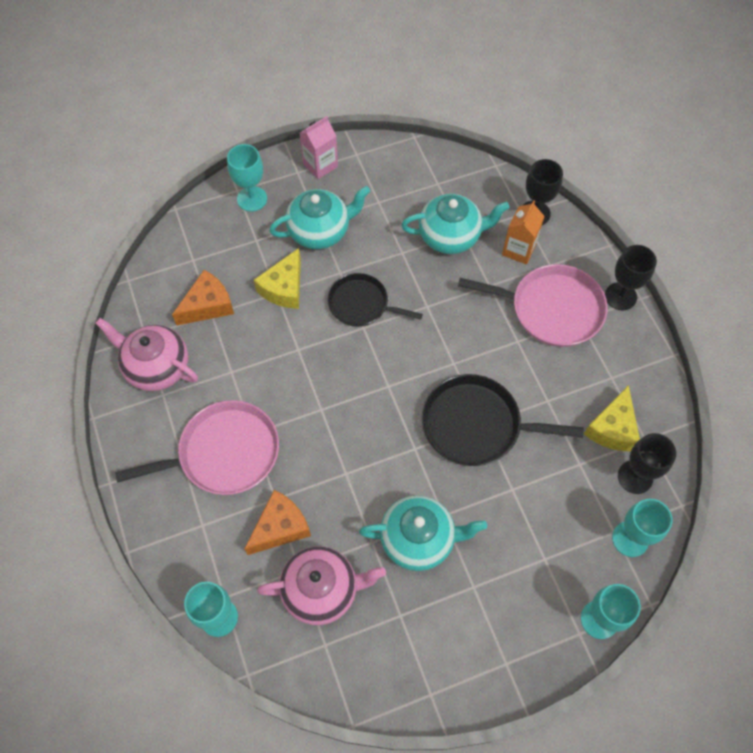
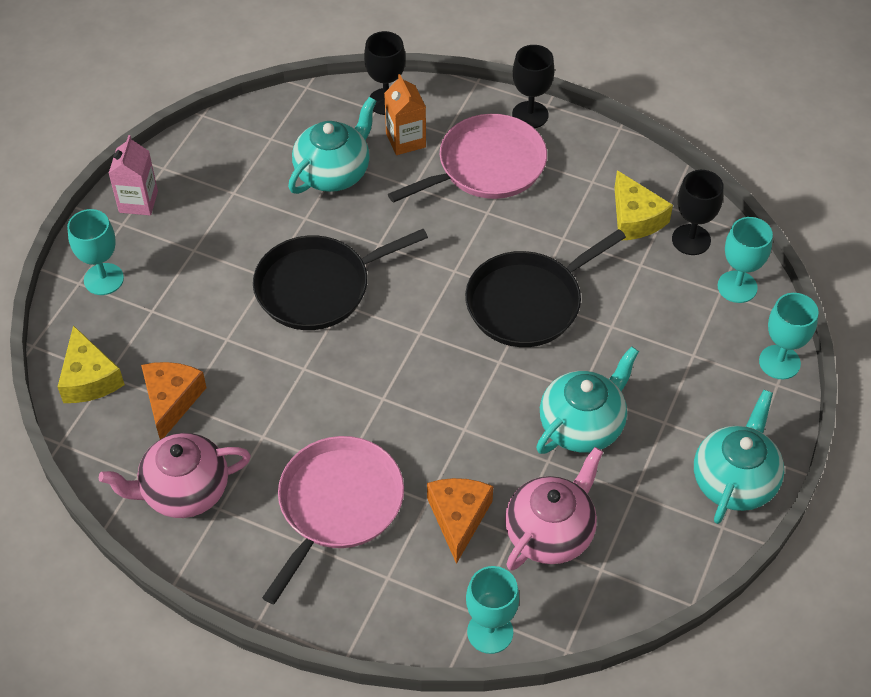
camera: 45 degrees left, 10 degrees down
yellow cheese [254,248,301,309] -> yellow cheese moved to [58,325,125,403]
turquoise teapot [269,186,370,249] -> turquoise teapot moved to [694,390,784,524]
black pan [327,273,423,327] -> black pan [253,229,428,330], size x1.53

